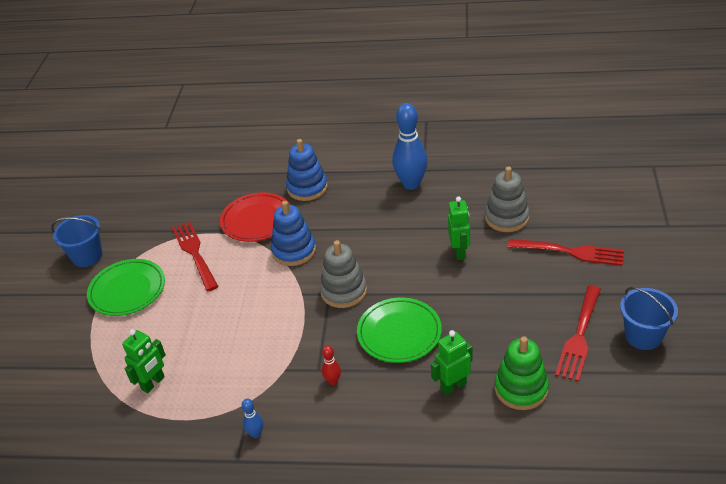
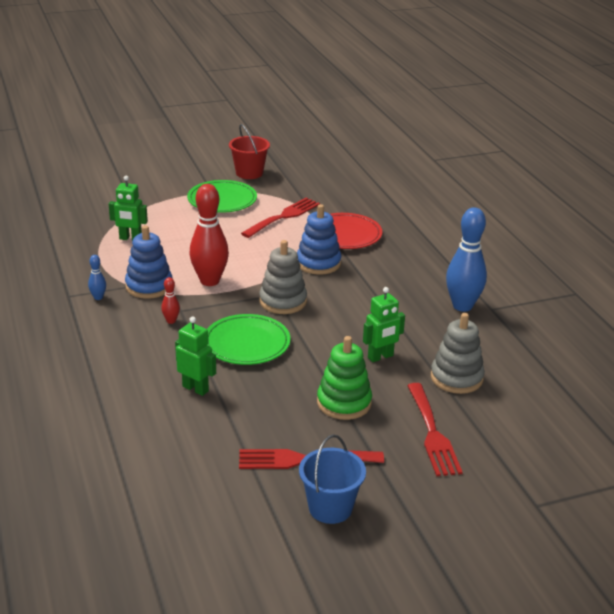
camera: 60 degrees right, 10 degrees down
blue bucket [51,215,102,267] -> red bucket [229,124,270,179]
blue stacking toy [286,139,328,201] -> blue stacking toy moved to [125,225,172,299]
green stacking toy [495,336,549,410] -> green stacking toy moved to [317,336,372,420]
none -> red bowling pin [190,184,229,286]

